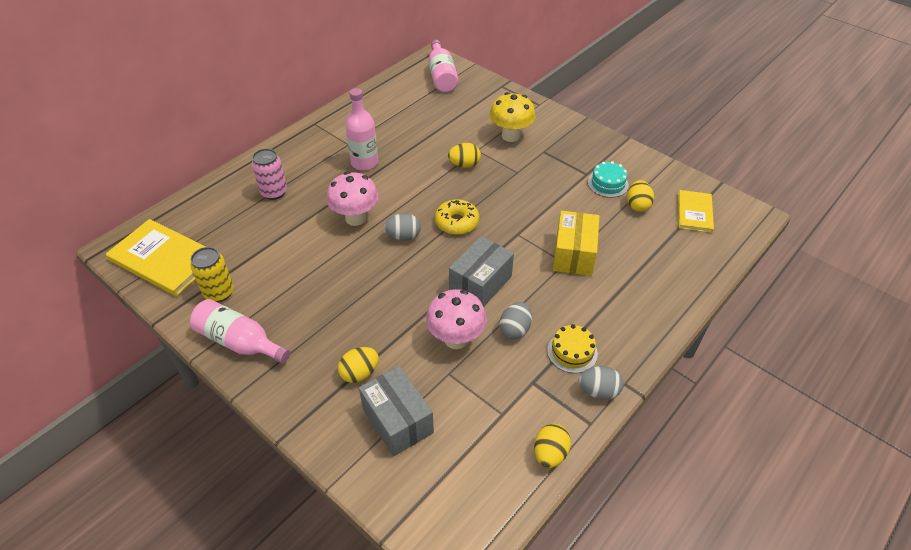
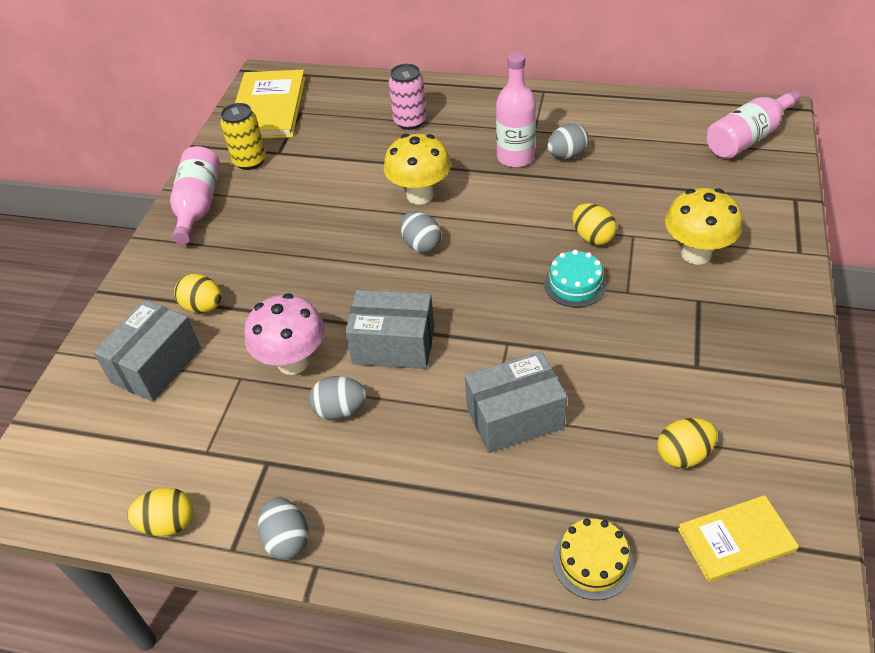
camera: 65 degrees right, 0 degrees up
pink mushroom [327,172,379,226] -> yellow mushroom [384,134,451,205]
yellow donut [435,199,479,235] -> none
yellow cake [547,324,598,373] -> yellow cake moved to [553,518,634,600]
yellow box [553,211,599,276] -> grey box [465,351,567,453]
turquoise cake [588,161,629,198] -> turquoise cake moved to [544,250,607,307]
none -> grey egg [547,124,589,159]

